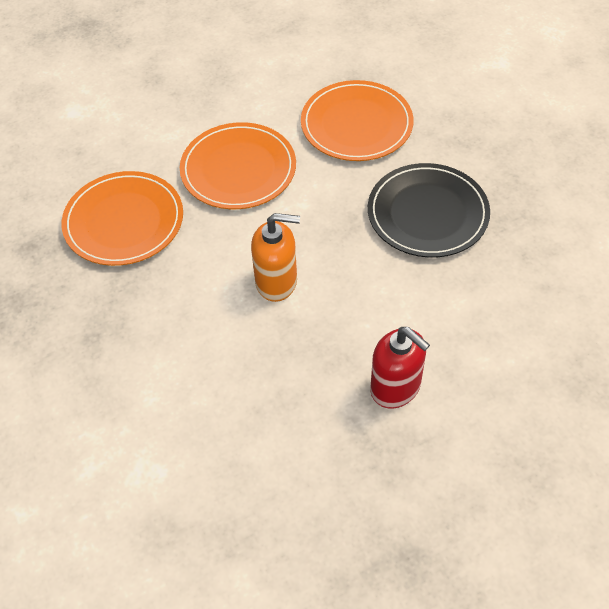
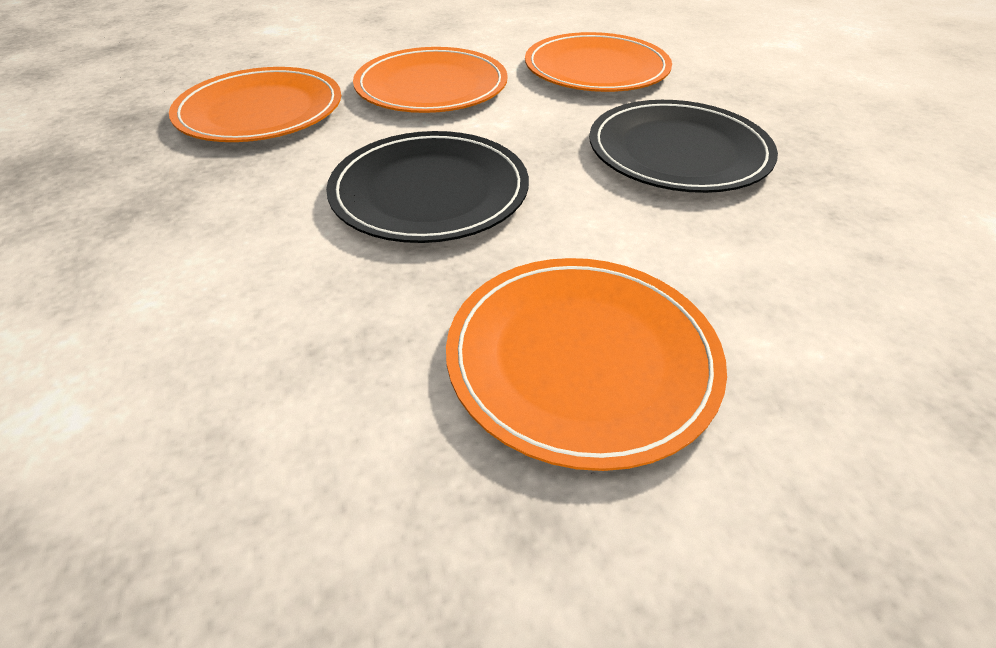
camera: 10 degrees right, 10 degrees down
orange soap dispenser [251,213,300,302] -> black plate [326,131,529,243]
red soap dispenser [370,327,430,409] -> orange plate [446,258,727,471]

